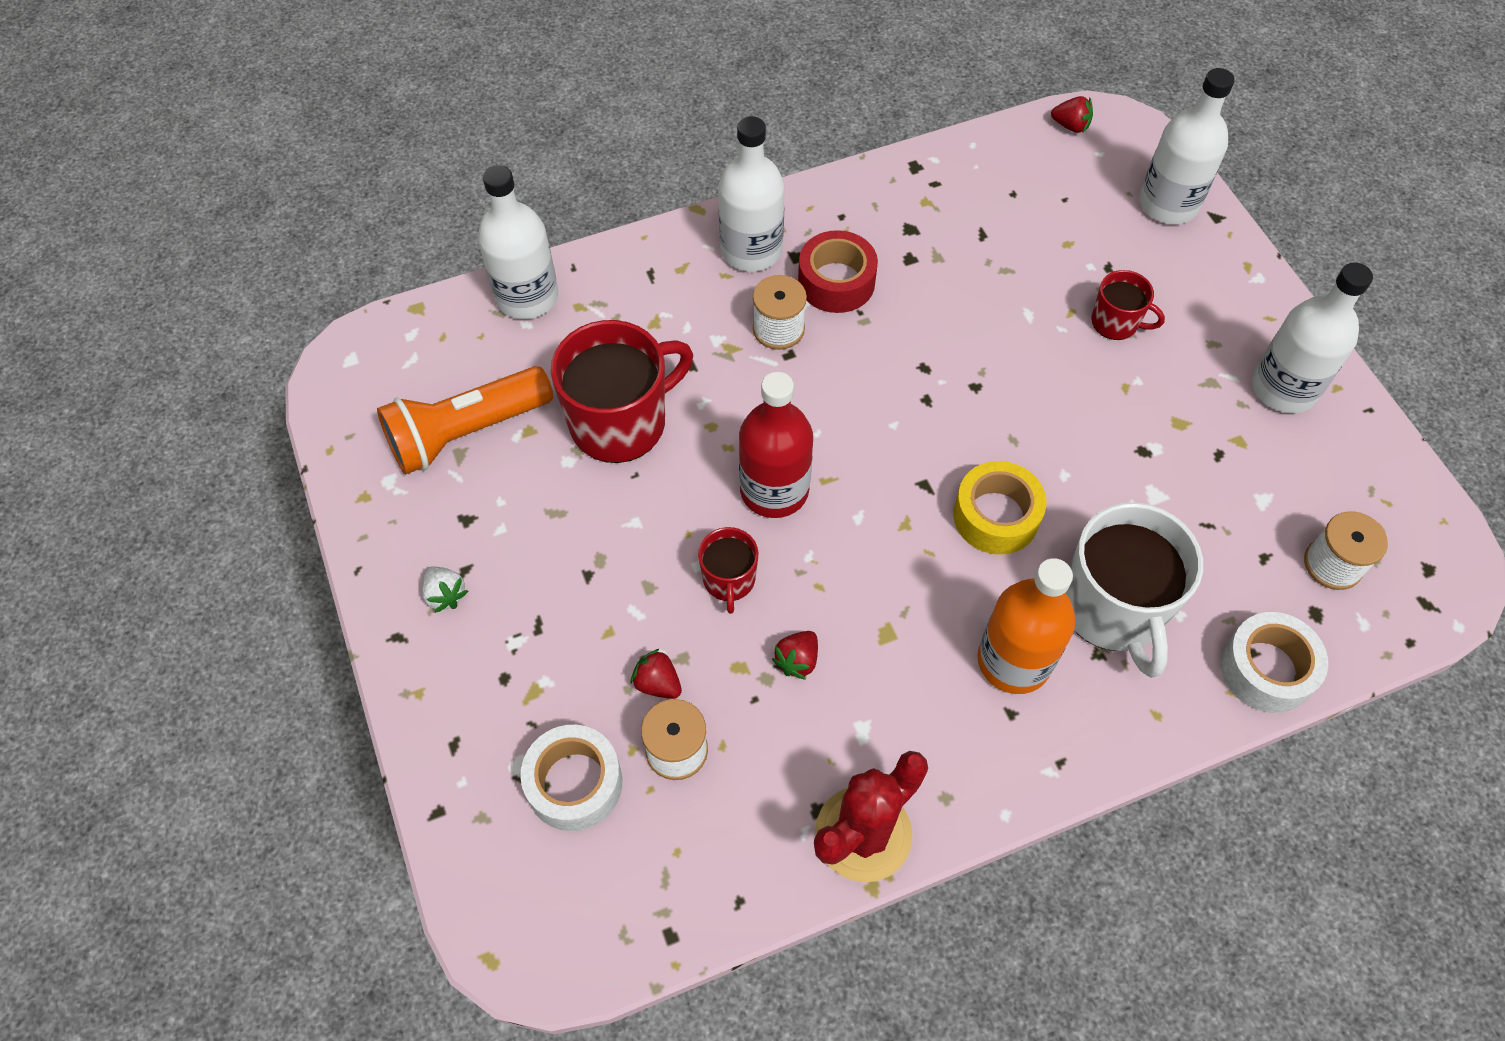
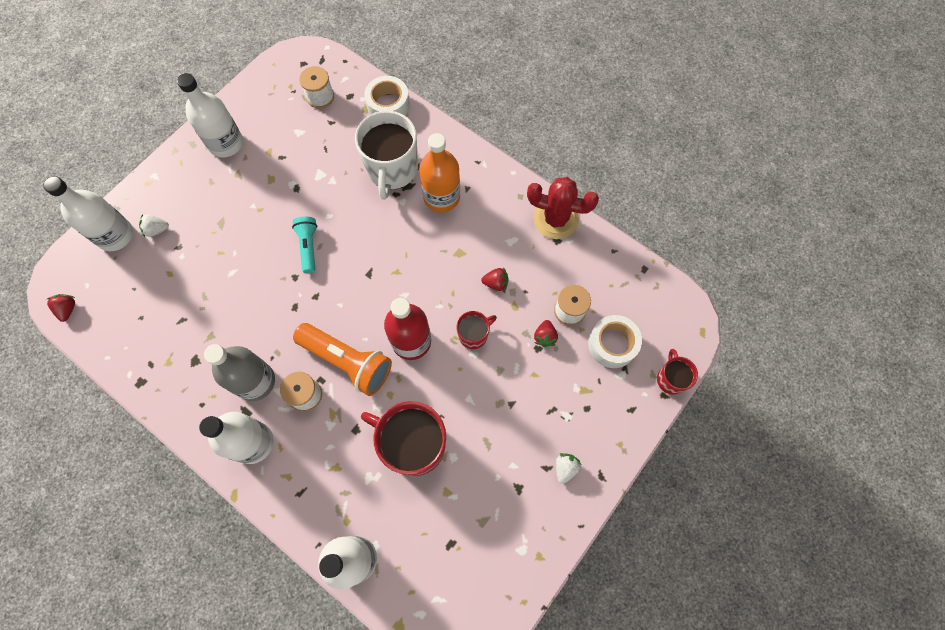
camera: 120 degrees left, 10 degrees up
orange flashlight [377,366,553,475] -> orange flashlight moved to [293,323,392,396]
red tape [798,230,878,313] -> grey bottle [204,344,275,401]
yellow tape [953,461,1046,555] -> none
white mug [1065,502,1203,678] -> white mug turned 135 degrees clockwise [355,111,418,200]
red mug [1092,270,1165,340] -> red mug moved to [657,349,698,395]
none -> white strawberry [139,214,169,237]
none -> turquoise flashlight [292,216,317,273]

